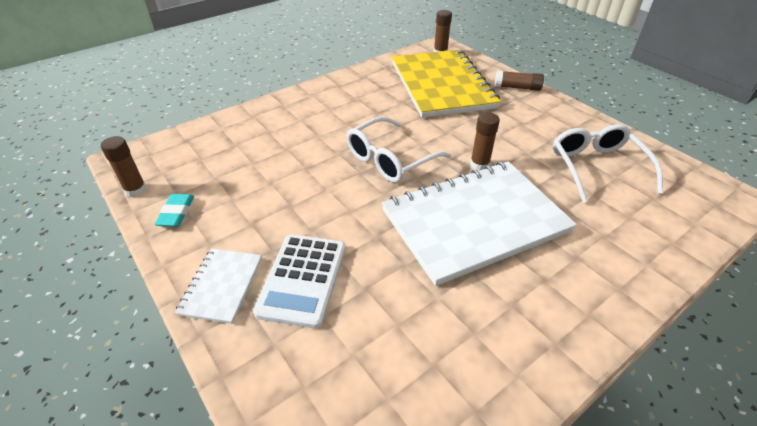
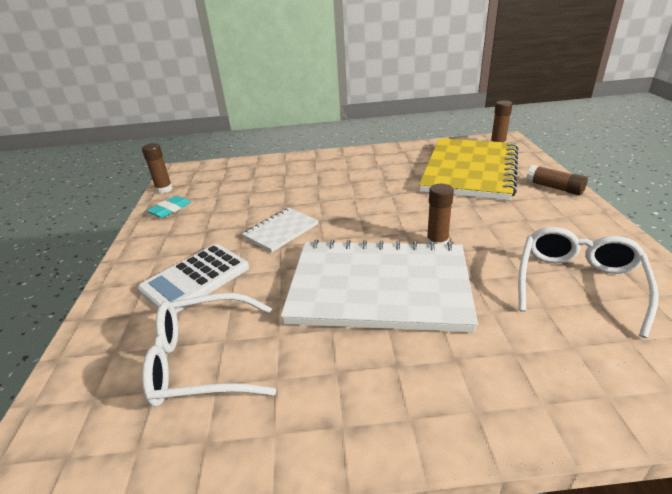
camera: 35 degrees right, 10 degrees down
white notebook [175,248,262,324] -> white notebook moved to [242,208,319,252]
white glasses [346,117,452,183] -> white glasses moved to [142,293,276,407]

